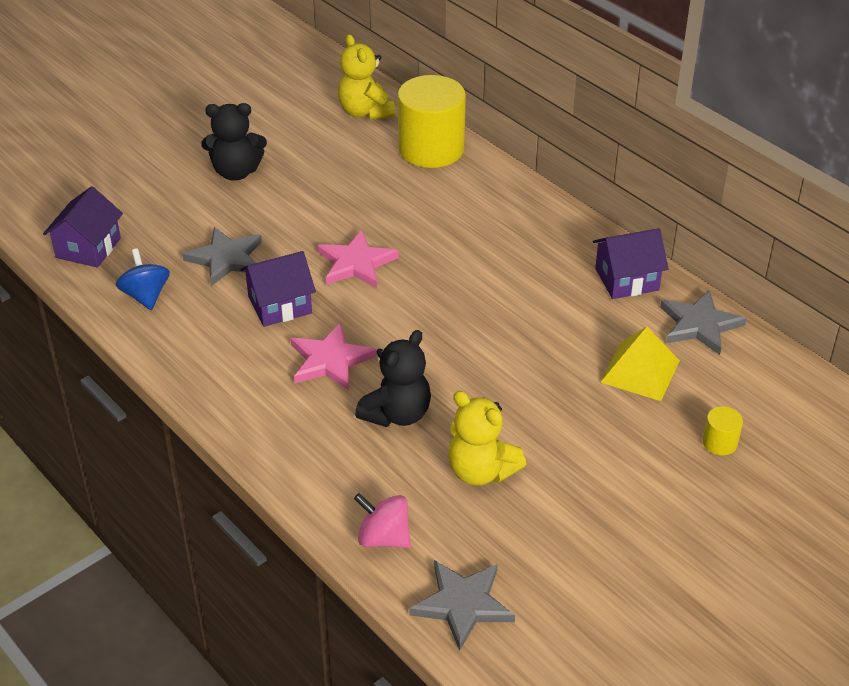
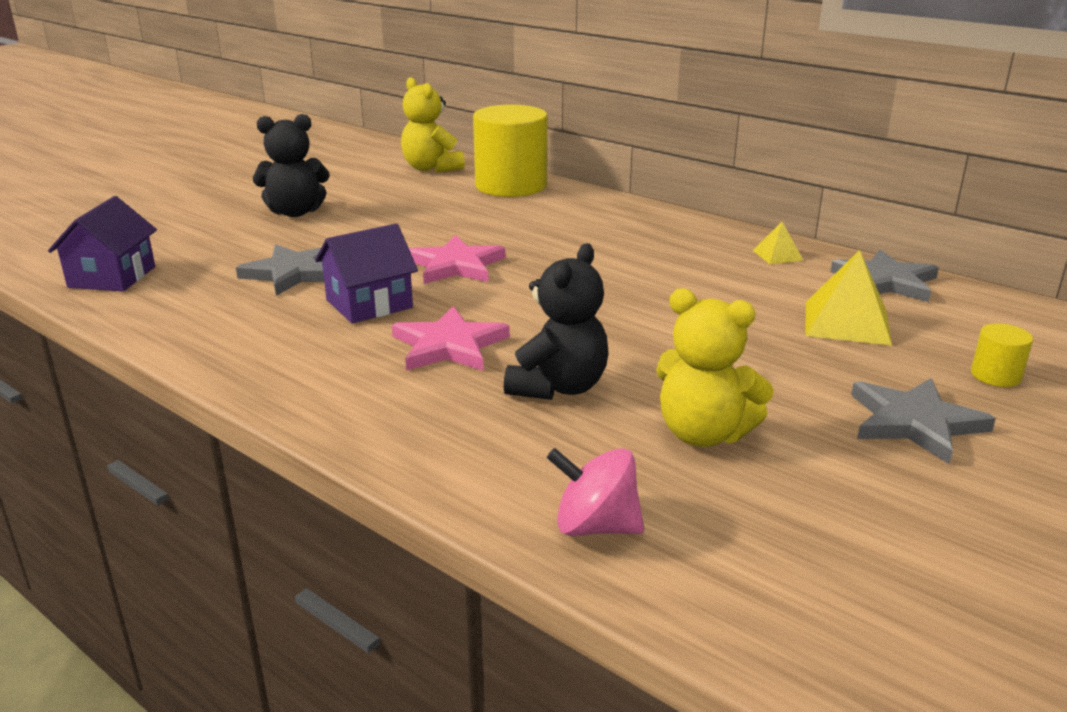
camera: 10 degrees left, 15 degrees down
blue spinning top [116,249,170,310] -> none
grey star [409,560,515,651] -> grey star moved to [851,378,996,465]
purple house [593,228,669,299] -> yellow pyramid [752,222,804,264]

